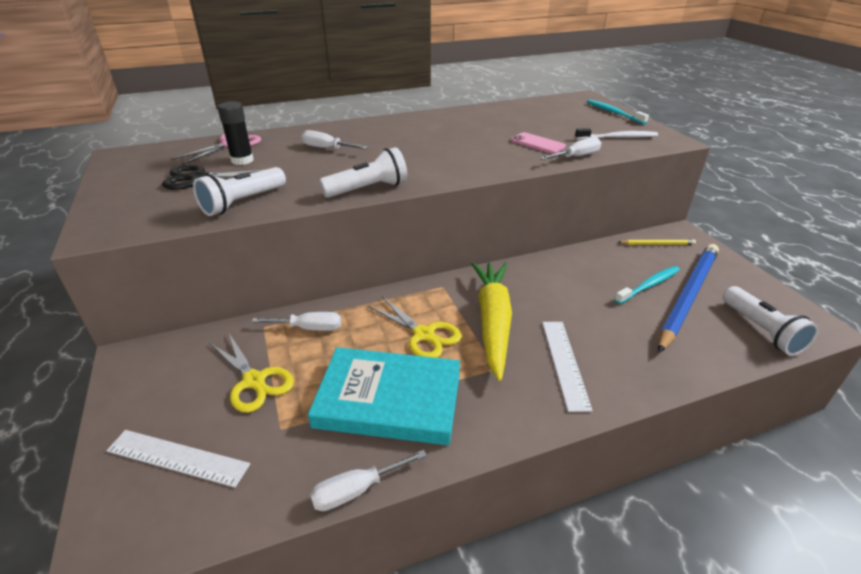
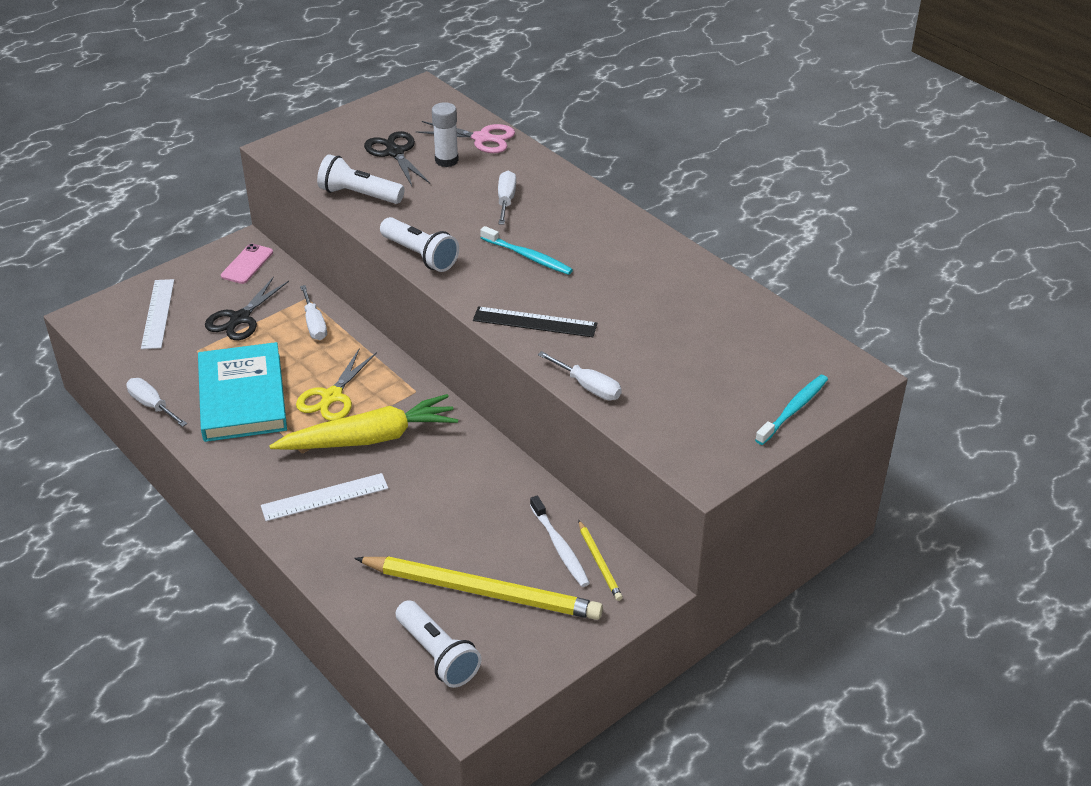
camera: 70 degrees right, 5 degrees up
yellow scissors [209,334,294,413] -> black scissors [205,277,289,340]
black glue stick [218,101,254,165] -> white glue stick [432,102,459,167]
pink phone [511,132,566,154] -> pink phone moved to [221,244,273,284]
white toothbrush [575,128,658,140] -> white toothbrush moved to [530,496,590,587]
turquoise toothbrush [614,266,680,304] -> turquoise toothbrush moved to [480,226,573,275]
blue pencil [658,244,719,353] -> yellow pencil [354,556,603,620]
white flashlight [723,286,819,356] -> white flashlight turned 90 degrees counterclockwise [396,600,481,688]
none -> black ruler [473,306,597,337]

